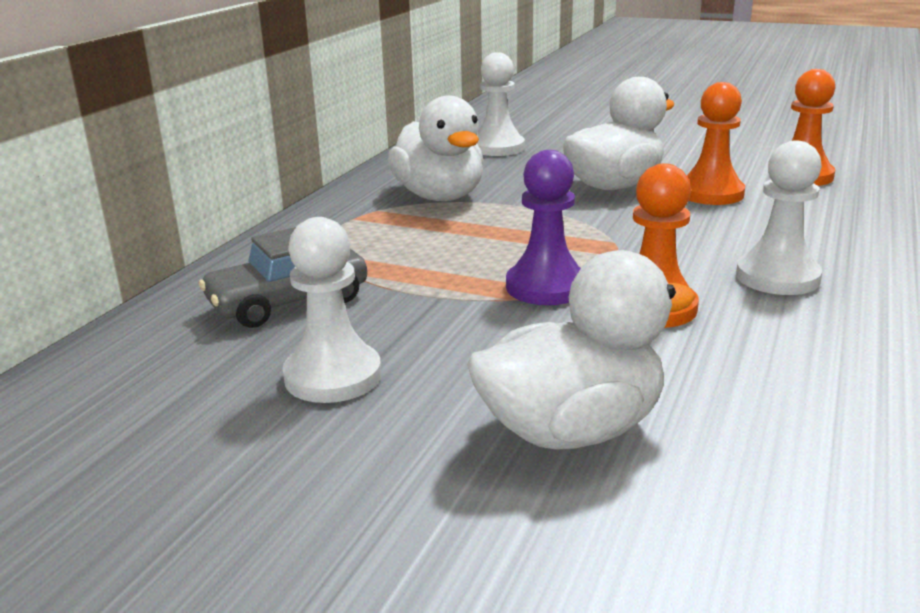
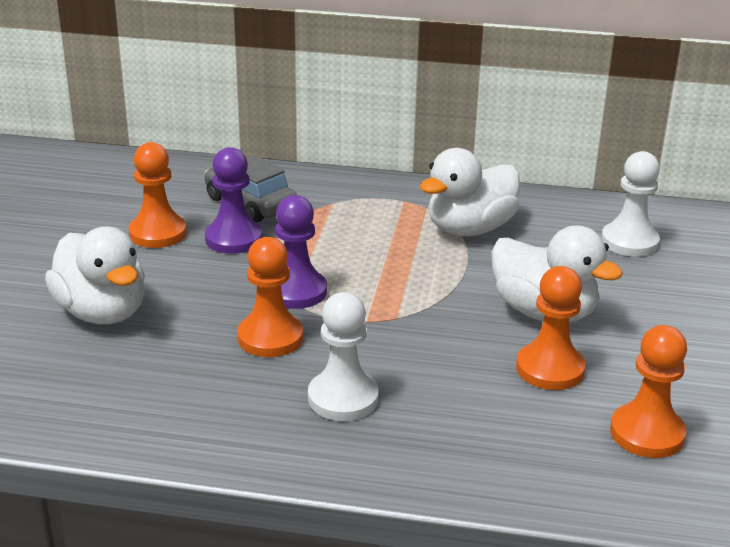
camera: 75 degrees right, 5 degrees up
white pawn [283,217,381,403] -> orange pawn [128,142,187,248]
none -> purple pawn [205,147,263,254]

